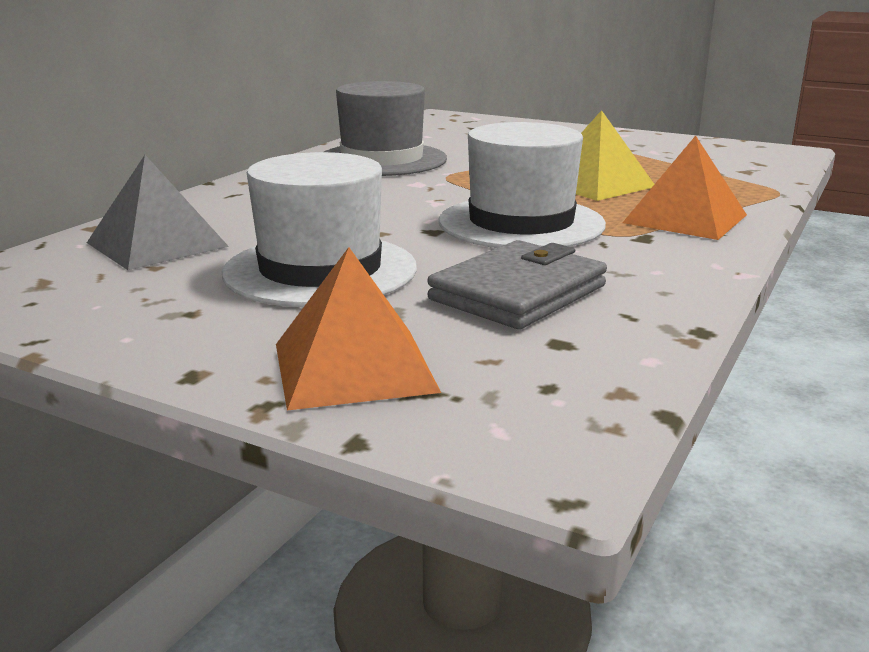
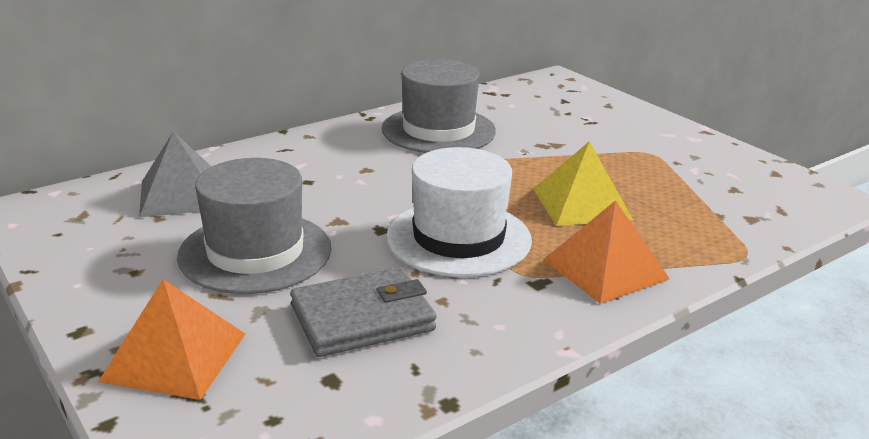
camera: 25 degrees right, 5 degrees up
white hat [222,152,417,307] -> grey hat [177,158,332,294]

